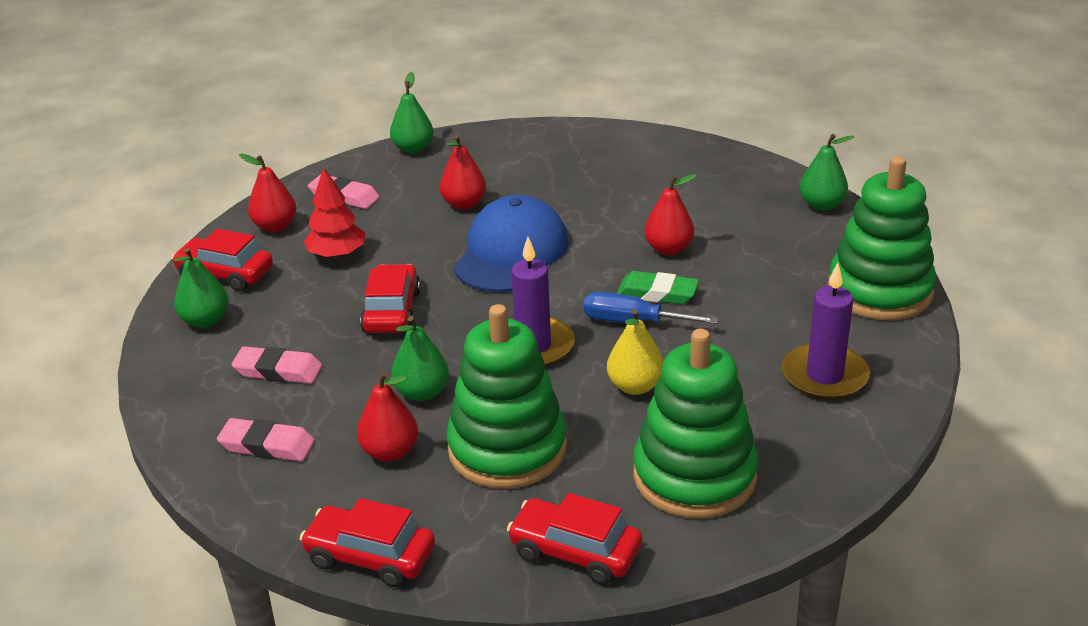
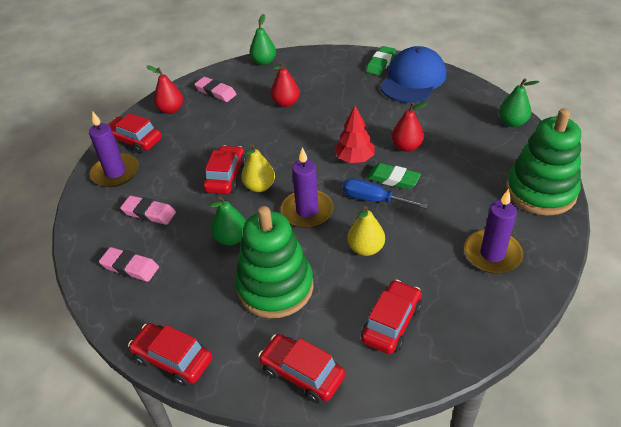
camera: 10 degrees right, 10 degrees up
green pear [174,248,229,328] -> purple candle [89,111,139,187]
red tree [303,167,365,259] -> red tree moved to [334,106,375,163]
red pear [357,372,418,462] -> none
blue cap [453,195,569,293] -> blue cap moved to [380,46,446,103]
green stacking toy [633,329,758,519] -> red car [361,279,422,354]
none -> yellow pear [241,144,275,192]
none -> green eraser [366,46,396,75]

